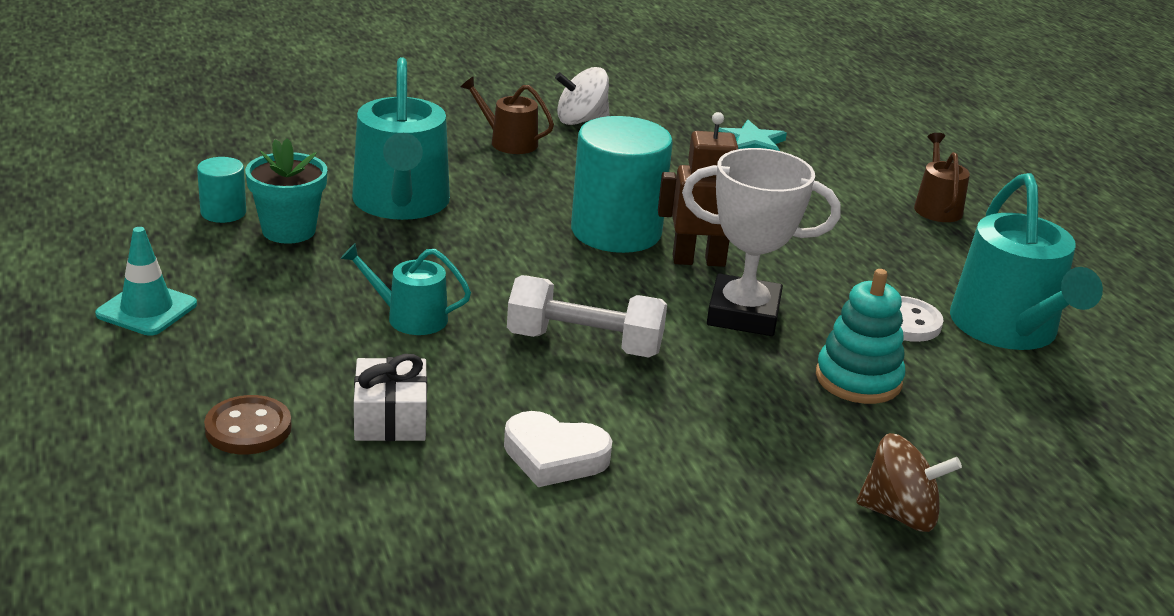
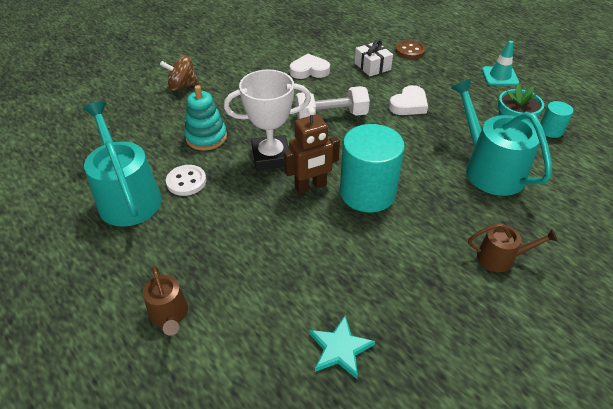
camera: 160 degrees right, 15 degrees up
turquoise watering can [341,243,471,335] -> white heart [389,85,428,115]
white spinning top [555,67,610,125] -> none

